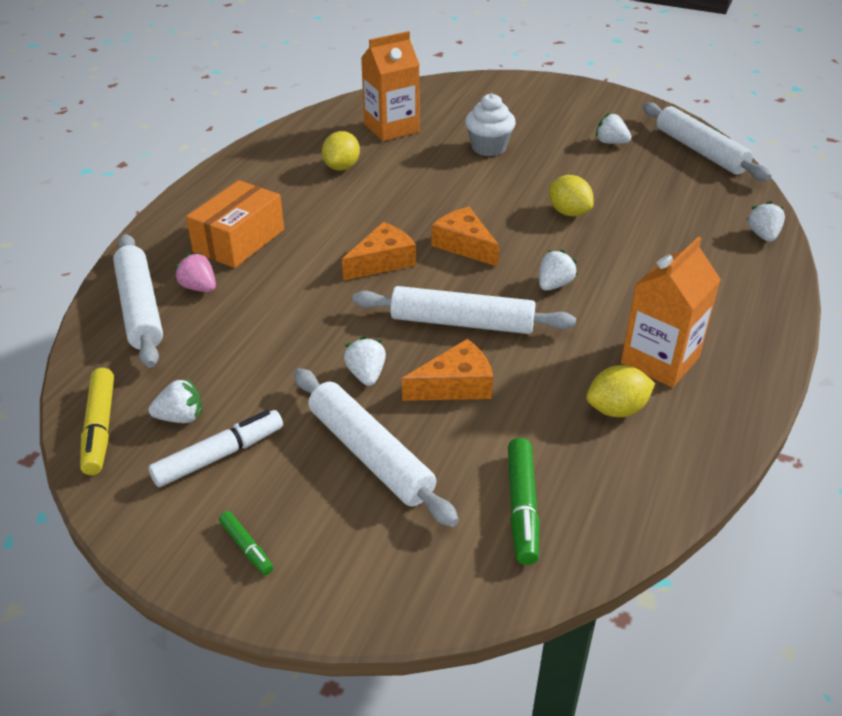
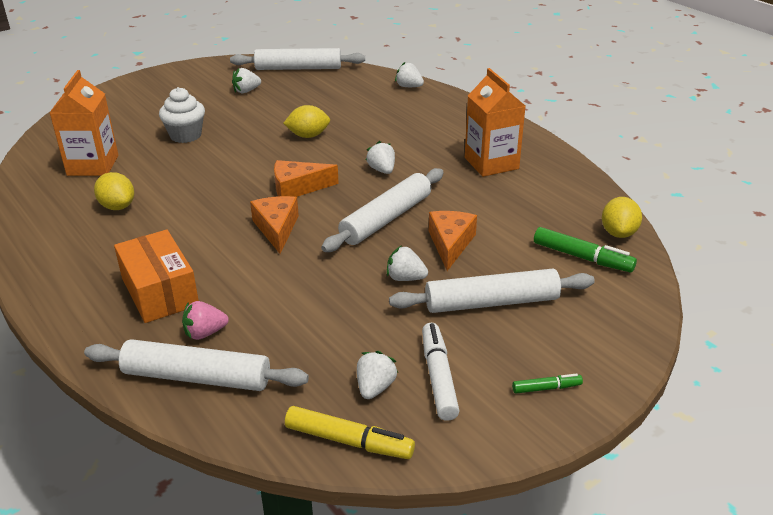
camera: 60 degrees left, 5 degrees down
yellow lemon [586,365,655,417] -> yellow lemon moved to [602,197,642,238]

